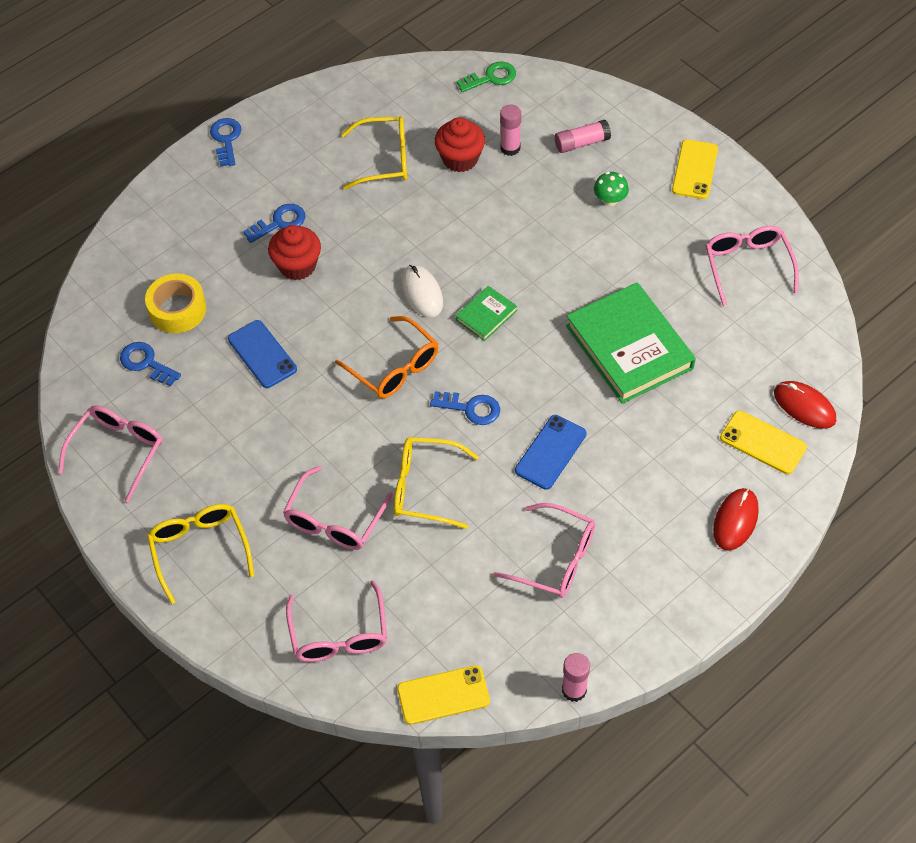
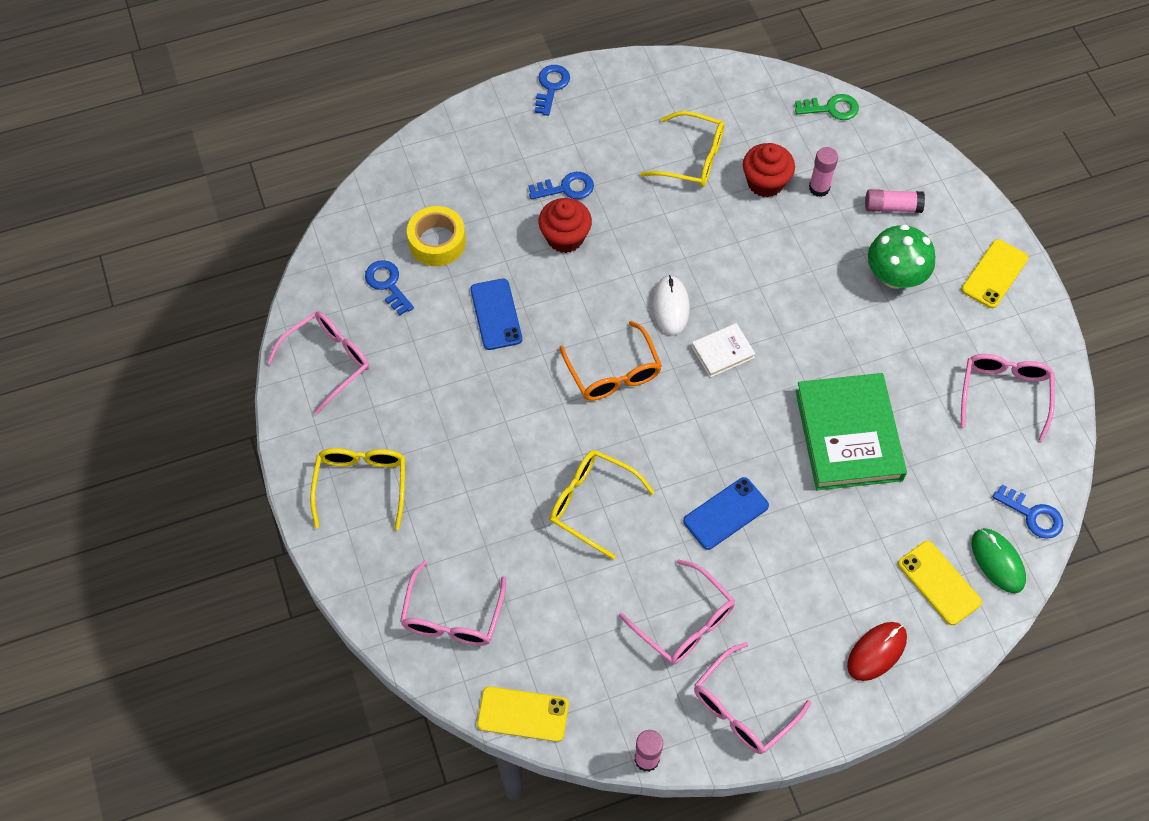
camera: 20 degrees right, 5 degrees up
pink glasses [283,466,393,550] -> pink glasses moved to [694,642,811,754]
blue key [430,391,500,425] -> blue key moved to [993,484,1063,539]
green book [456,286,517,341] -> white book [691,323,755,378]
green mushroom [594,172,629,206] -> green mushroom [868,224,935,289], size x1.82
red mouse [774,381,836,429] -> green mouse [972,528,1026,593]

